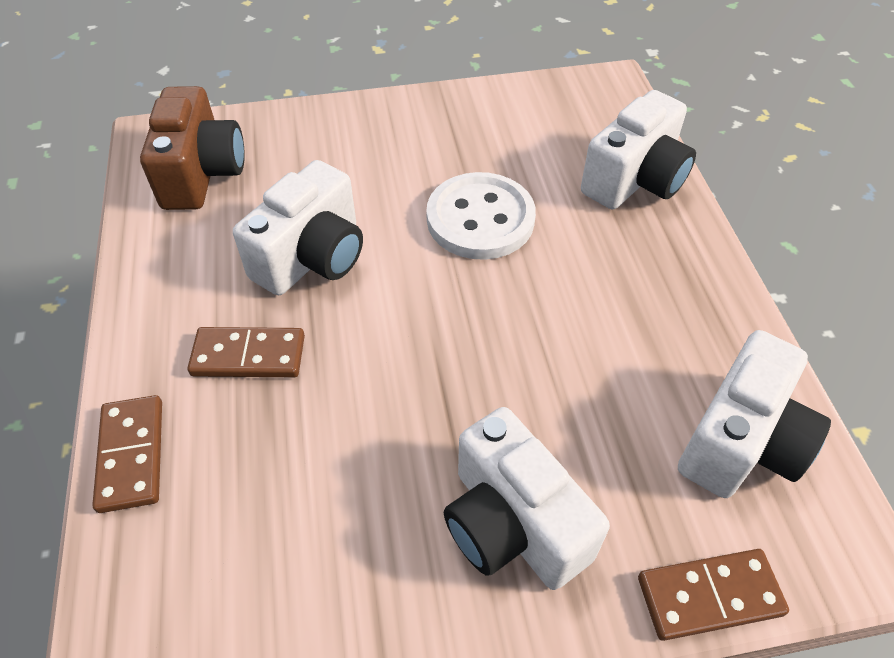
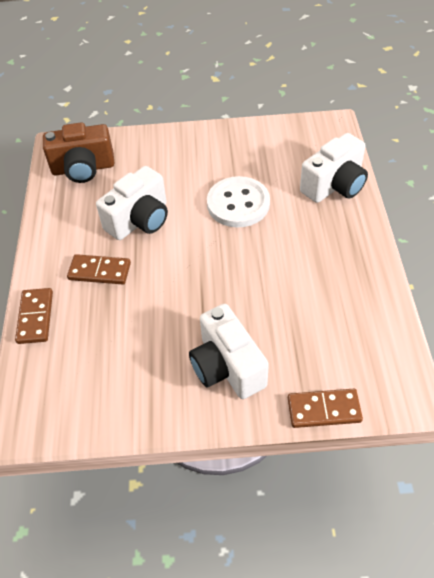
camera: 10 degrees right, 0 degrees up
brown camera [140,86,245,210] -> brown camera turned 75 degrees clockwise [43,122,114,183]
white camera [678,330,831,498] -> none

